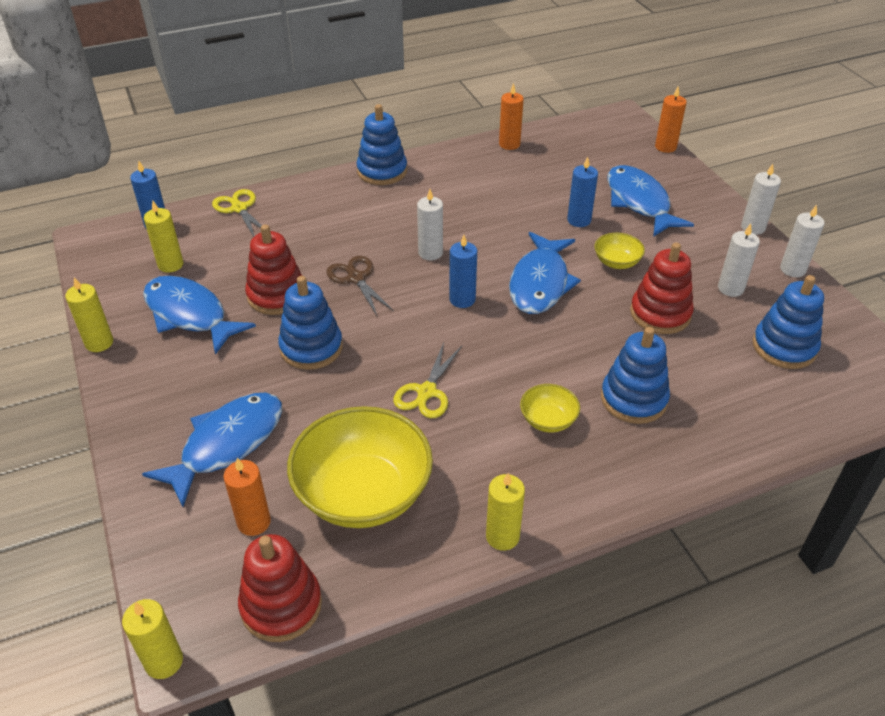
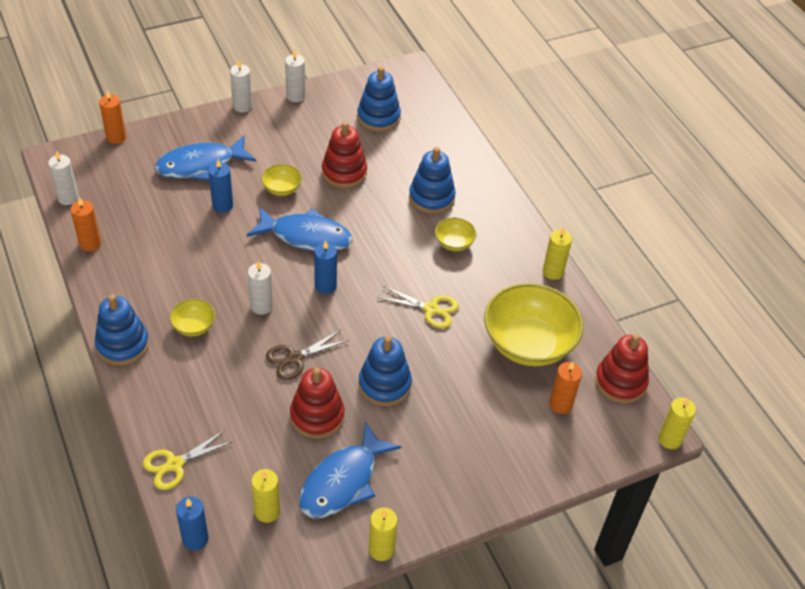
camera: 95 degrees left, 5 degrees up
blue fish [142,393,282,507] -> none
white candle [718,223,760,297] -> white candle moved to [48,150,79,205]
none -> yellow bowl [170,299,215,336]

